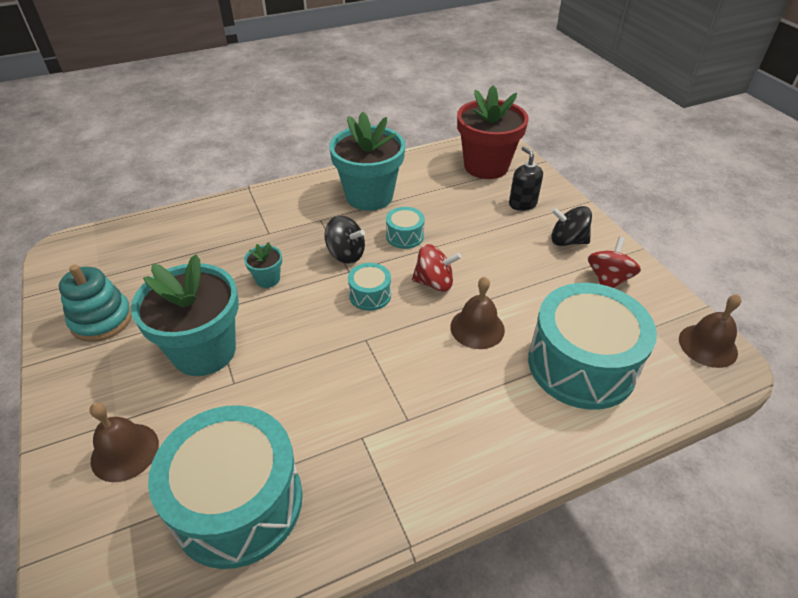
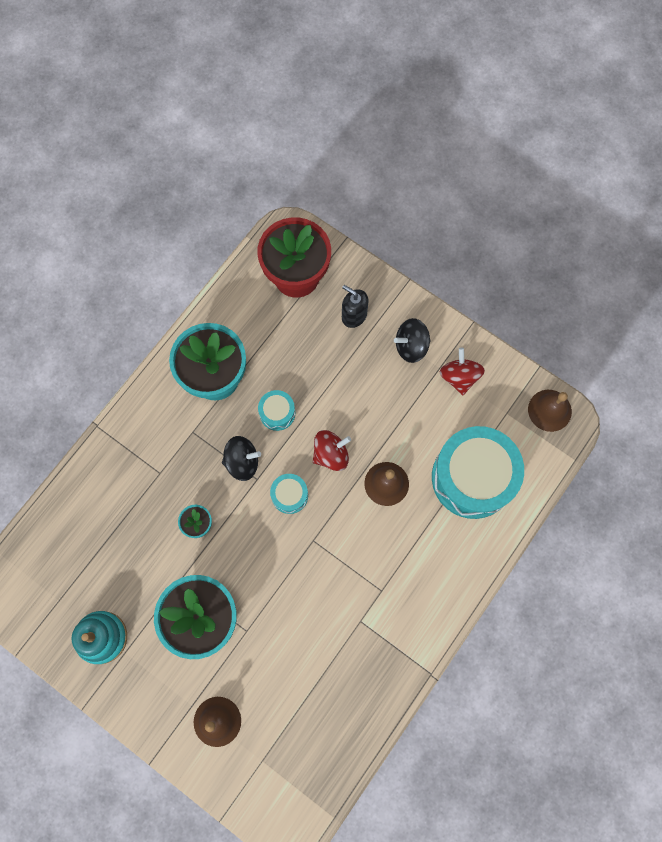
camera: 30 degrees left, 30 degrees up
turquoise drum [148,405,303,569] -> none

